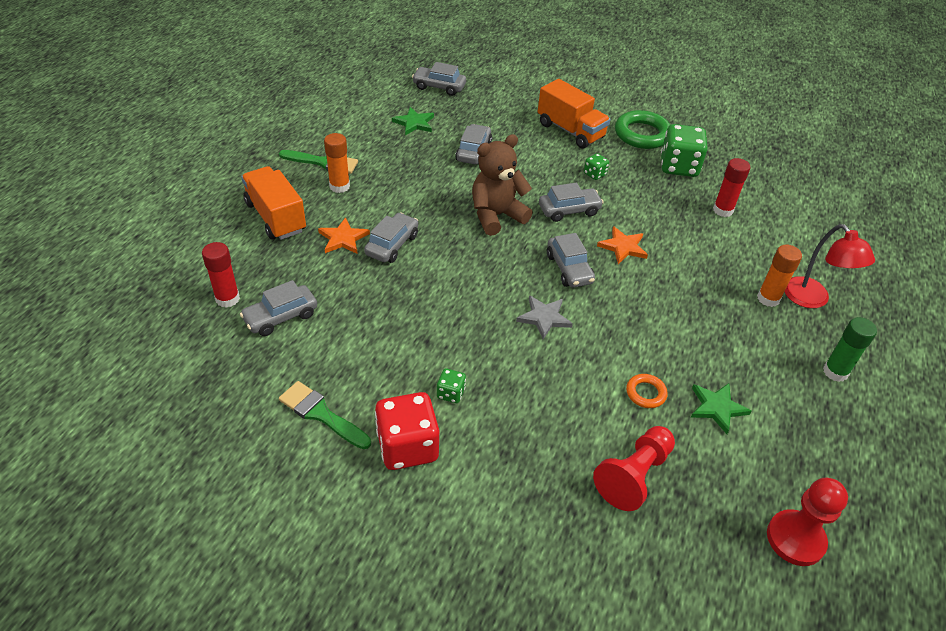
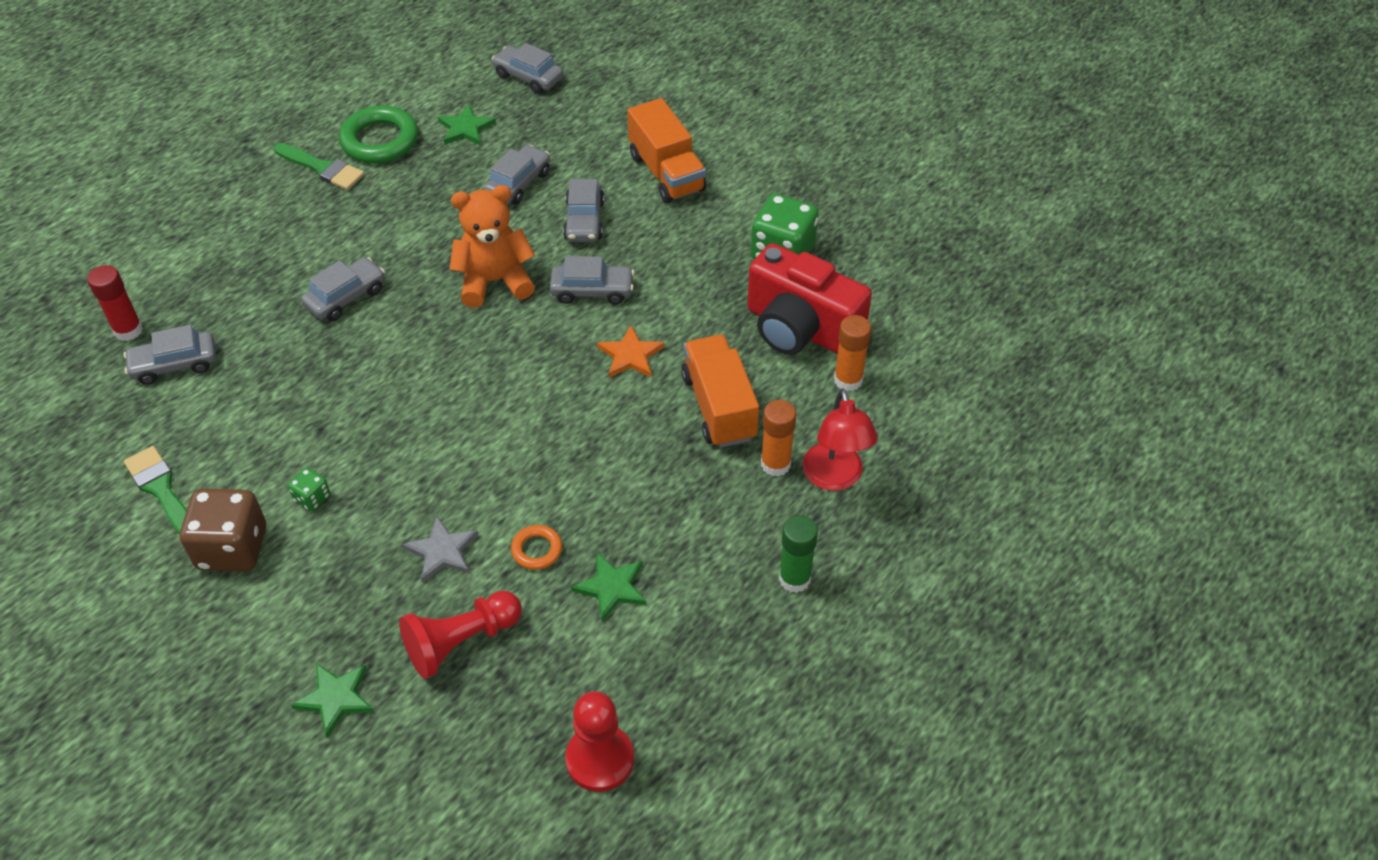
camera: 20 degrees right, 5 degrees up
orange truck [241,166,306,240] -> orange truck moved to [681,334,759,448]
orange star [318,217,370,254] -> none
orange glue stick [324,133,350,193] -> orange glue stick moved to [834,315,871,391]
red dice [375,392,439,470] -> brown dice [180,488,266,572]
brown teddy bear [472,134,533,236] -> orange teddy bear [449,185,535,308]
grey star [516,295,573,339] -> grey star moved to [402,516,478,582]
grey car [547,233,595,288] -> grey car moved to [563,179,604,242]
green dice [584,153,609,180] -> none
green ring [615,110,670,149] -> green ring moved to [339,105,418,163]
red glue stick [713,158,750,217] -> red camera [747,243,872,355]
none -> green star [291,663,373,738]

